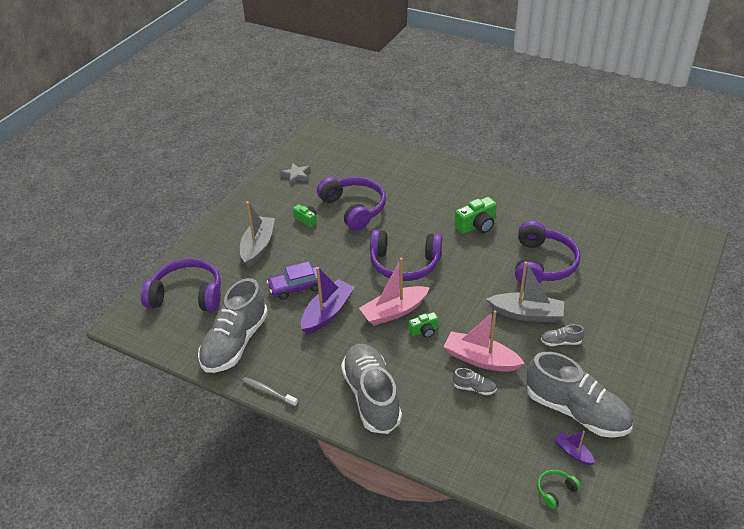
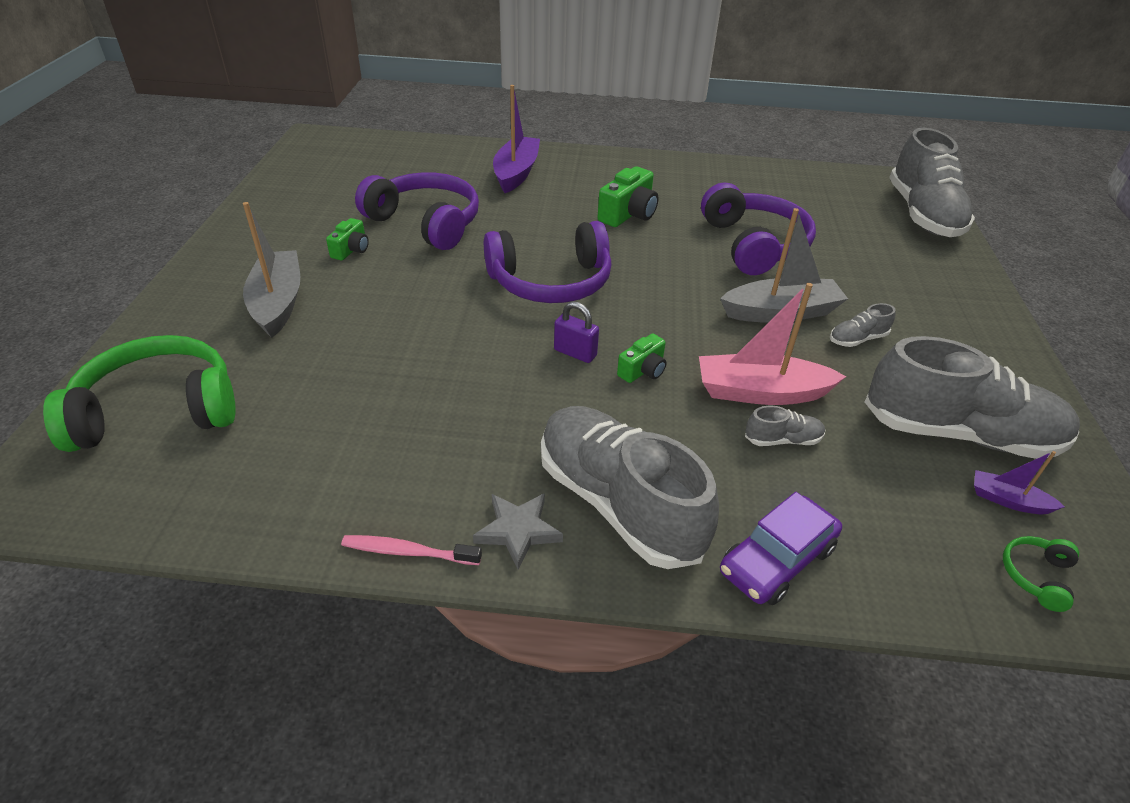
camera: 25 degrees left, 0 degrees up
purple headphones [141,258,221,312] -> green headphones [43,335,236,452]
grey shoe [198,278,268,373] -> grey shoe moved to [889,128,975,237]
grey toothbrush [242,377,298,406] -> pink toothbrush [341,535,482,565]
purple car [267,261,320,300] -> purple car moved to [720,492,842,605]
grey star [280,163,310,185] -> grey star moved to [473,493,563,570]
green camera [293,204,316,227] -> green camera turned 90 degrees clockwise [326,218,369,261]
purple boat [301,267,355,334] -> purple boat moved to [493,85,540,193]
pink boat [359,258,430,326] -> purple padlock [554,301,599,363]

